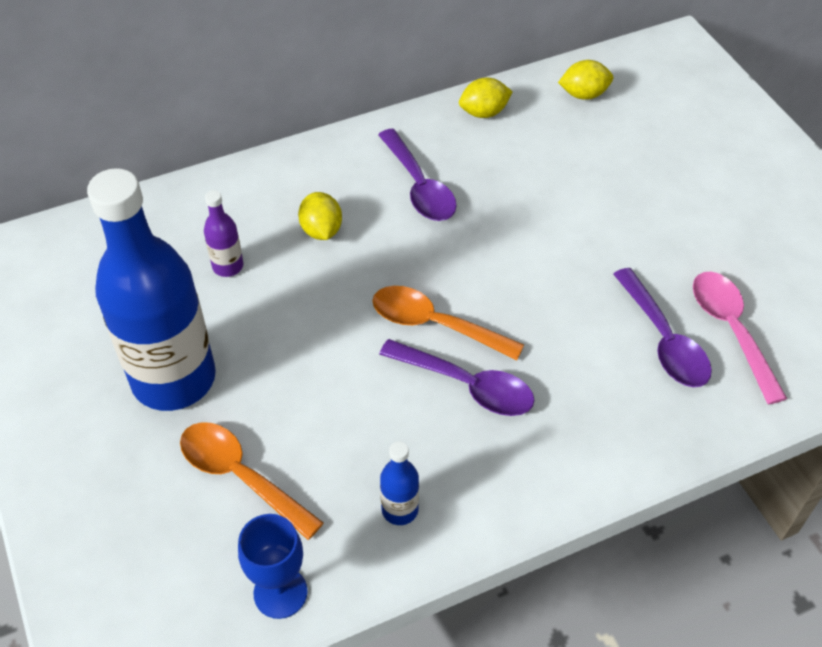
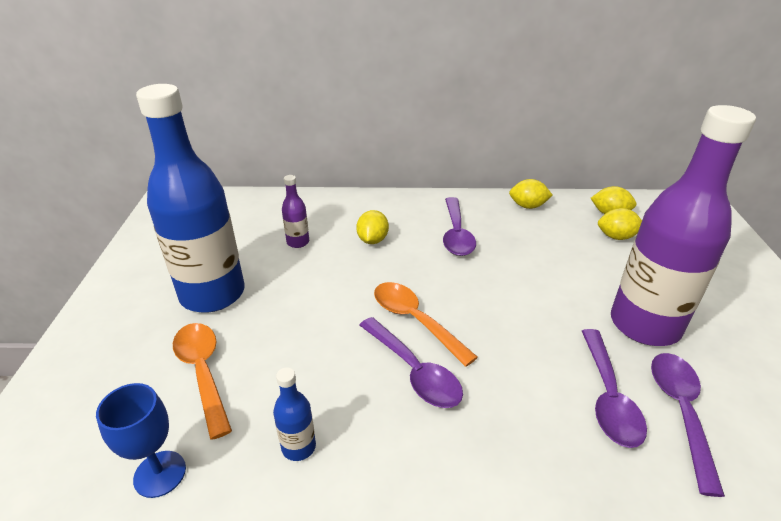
camera: 25 degrees right, 15 degrees down
pink spoon [693,272,787,405] -> purple spoon [651,353,725,497]
none -> yellow lemon [598,208,642,240]
none -> purple bottle [611,105,756,346]

